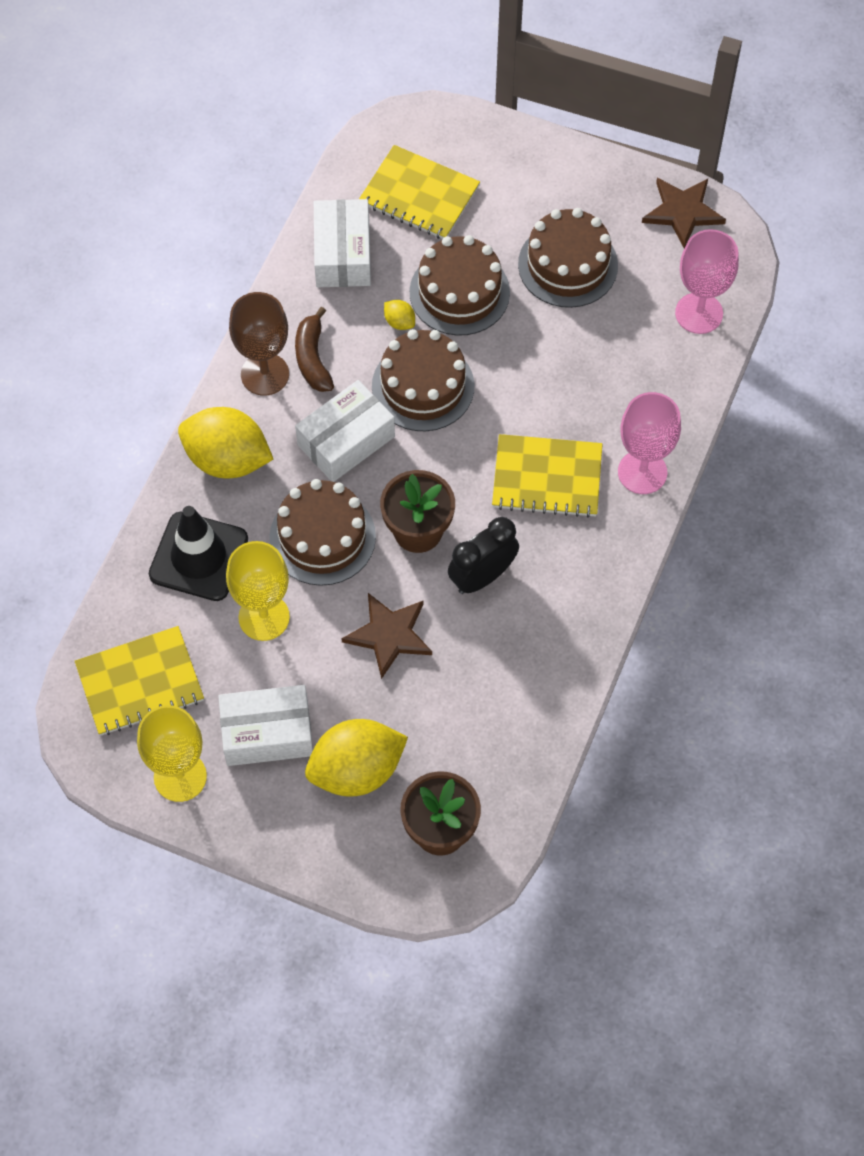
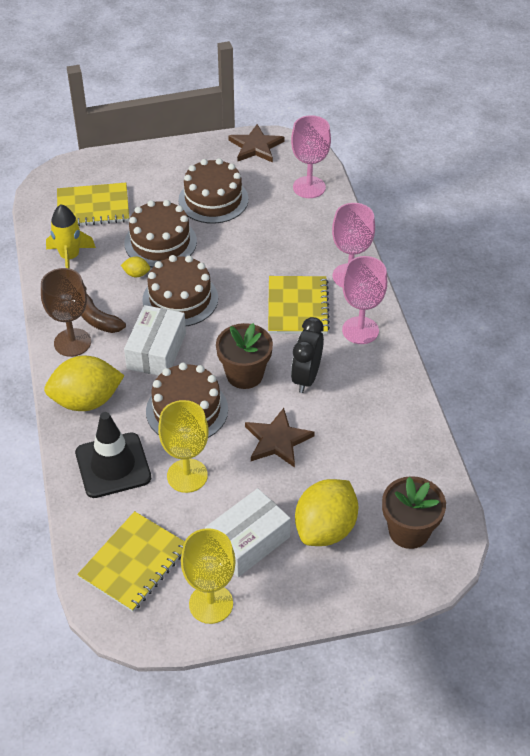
camera: 35 degrees left, 15 degrees down
white box [314,199,371,287] -> yellow rocket [46,205,96,269]
yellow notebook [492,434,603,518] -> yellow notebook turned 60 degrees counterclockwise [268,276,330,334]
none -> pink goblet [342,256,387,344]

